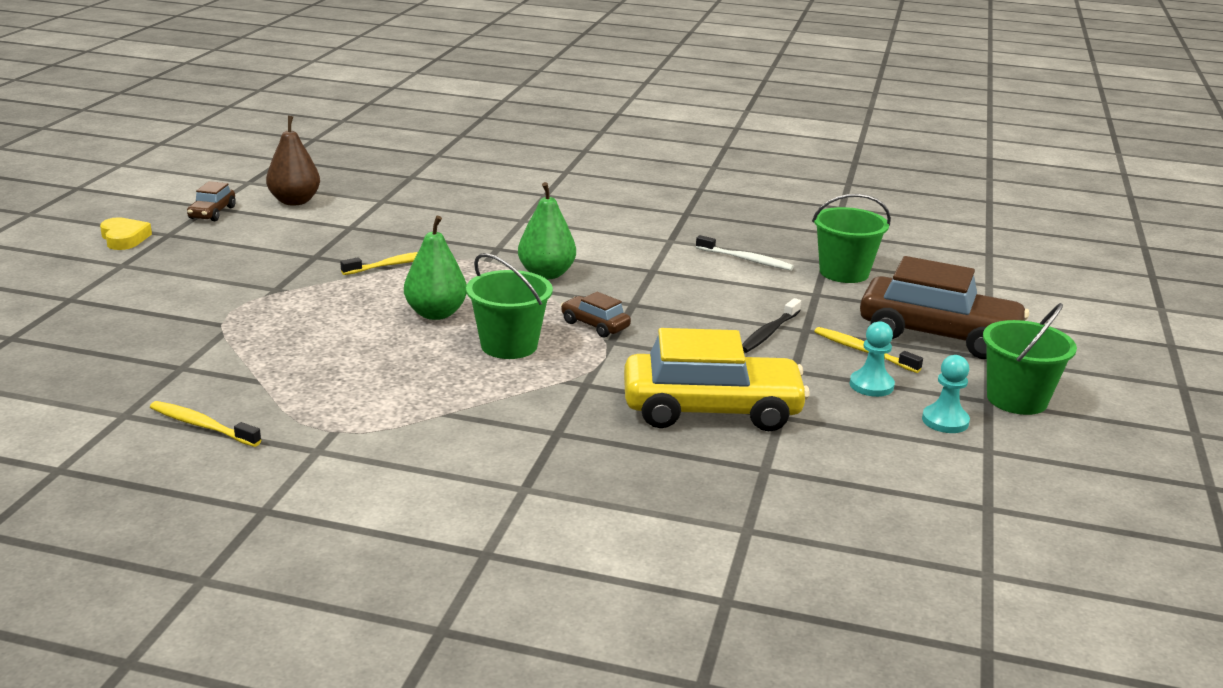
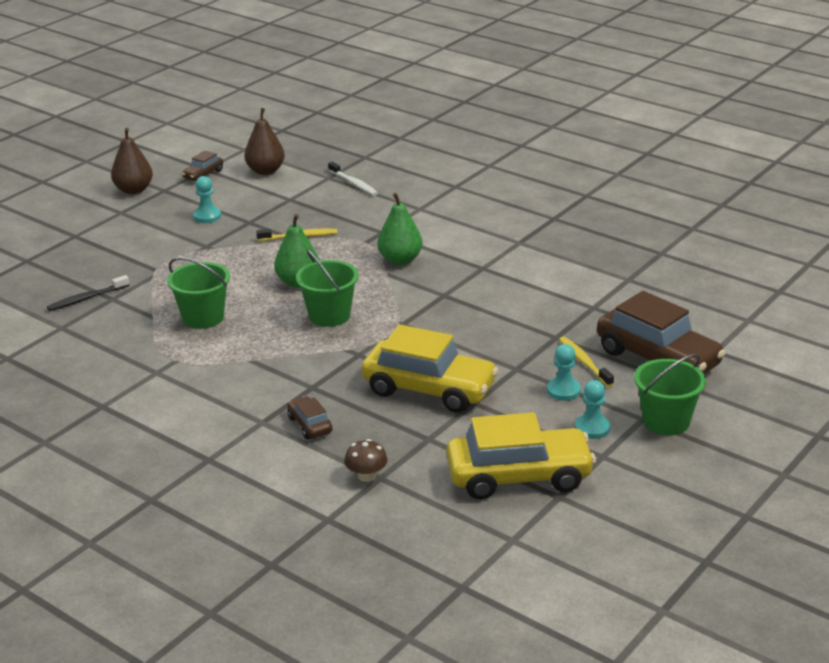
camera: 25 degrees right, 5 degrees up
yellow heart [100,217,152,250] -> brown pear [111,128,153,194]
yellow toothbrush [150,401,261,447] -> none
brown car [561,292,631,338] -> brown car moved to [287,396,332,439]
white toothbrush [696,235,794,271] -> white toothbrush moved to [328,162,378,196]
black toothbrush [742,298,801,353] -> black toothbrush moved to [47,275,129,311]
green bucket [812,194,891,283] -> green bucket moved to [167,257,230,329]
none -> turquoise pawn [193,176,221,223]
none -> brown mushroom [345,439,388,482]
none -> yellow car [447,412,596,499]

